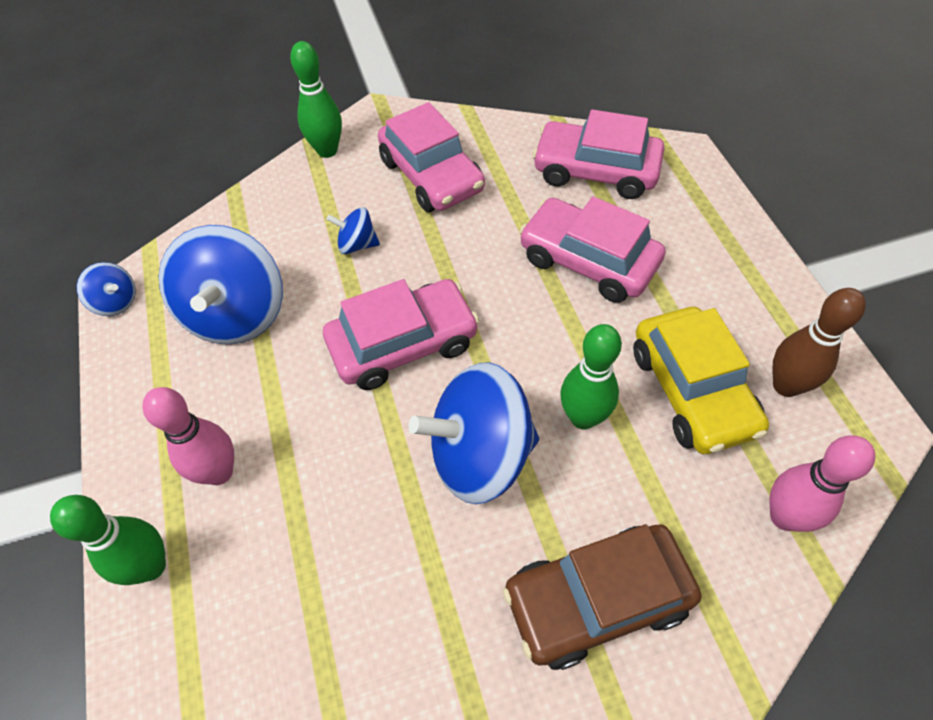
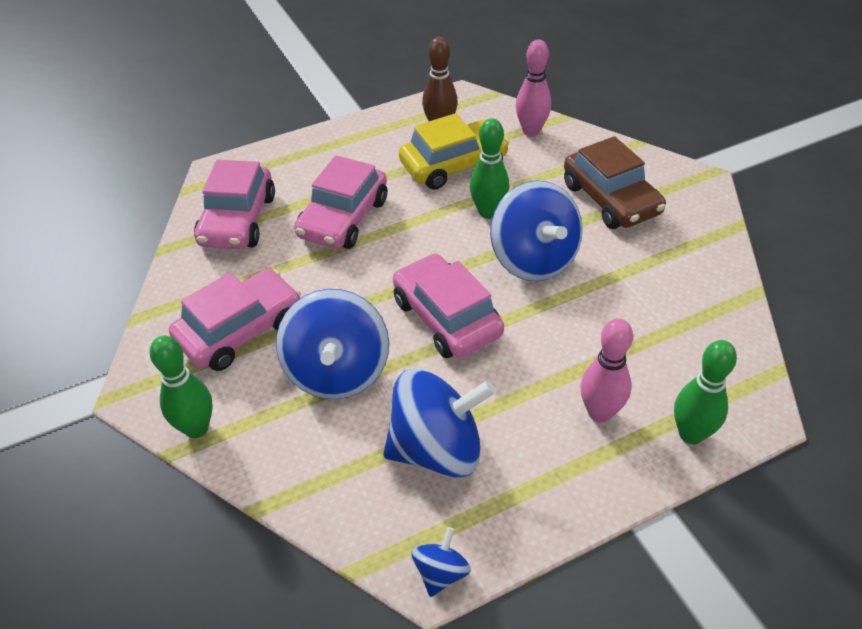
camera: 100 degrees left, 10 degrees down
blue spinning top [326,207,380,254] -> blue spinning top [276,289,389,399], size x2.16

